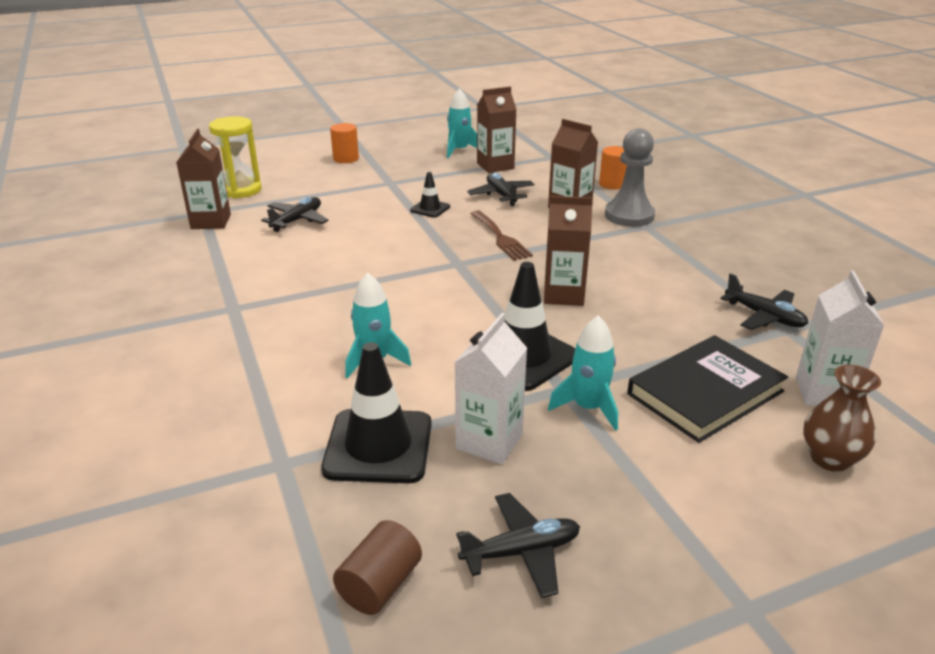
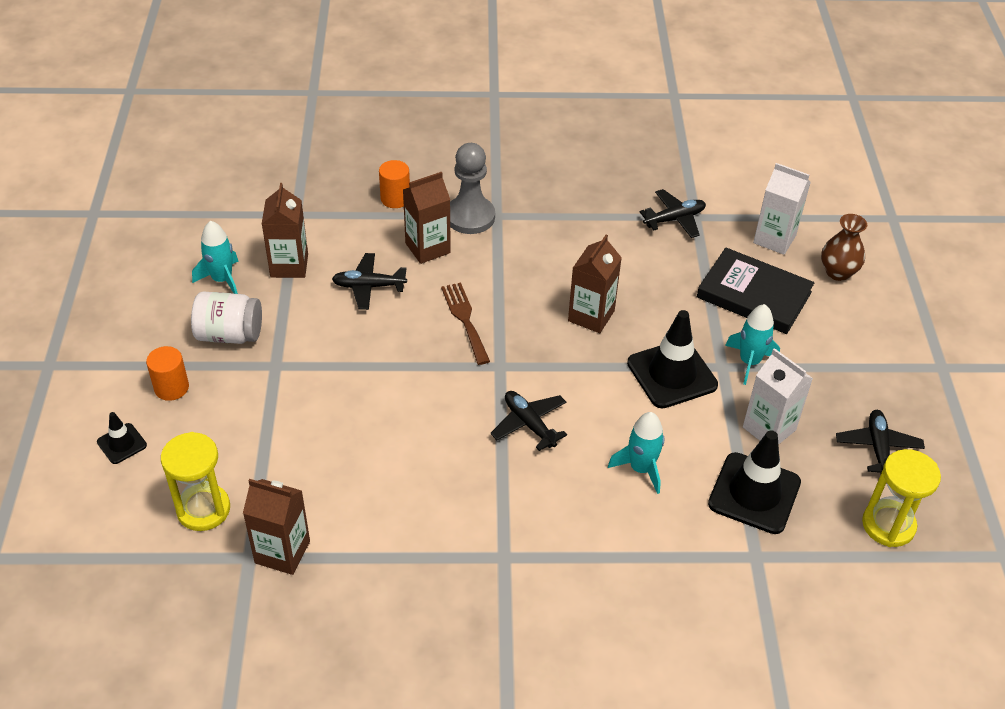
camera: 70 degrees left, 15 degrees up
black plane [261,197,329,232] -> black plane moved to [491,391,567,451]
brown cylinder [333,520,422,615] -> yellow hourglass [862,449,941,547]
black traffic cone [410,172,450,218] -> black traffic cone moved to [97,412,147,464]
brown fork [470,210,533,261] -> brown fork turned 105 degrees counterclockwise [441,283,490,365]
black book [627,335,788,443] -> black book turned 45 degrees counterclockwise [697,248,815,334]
none -> white jar [191,291,262,344]

